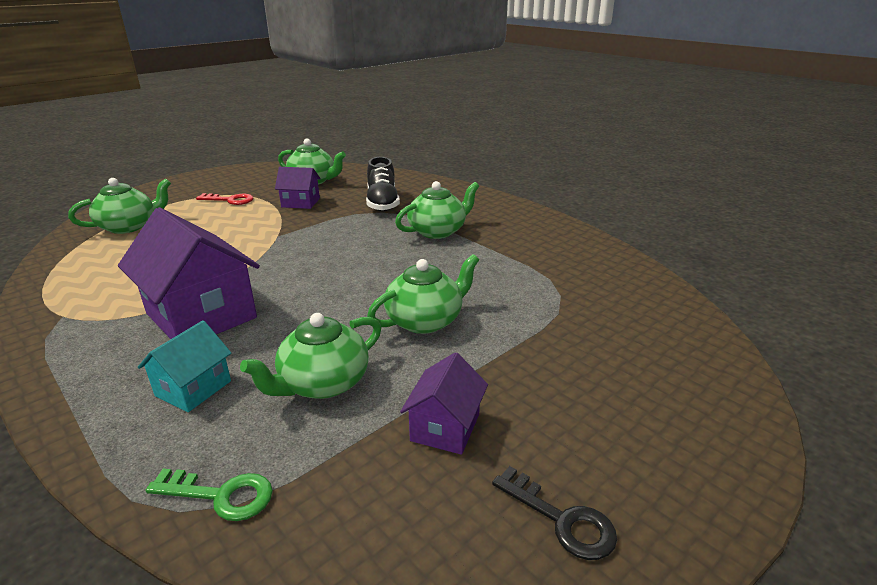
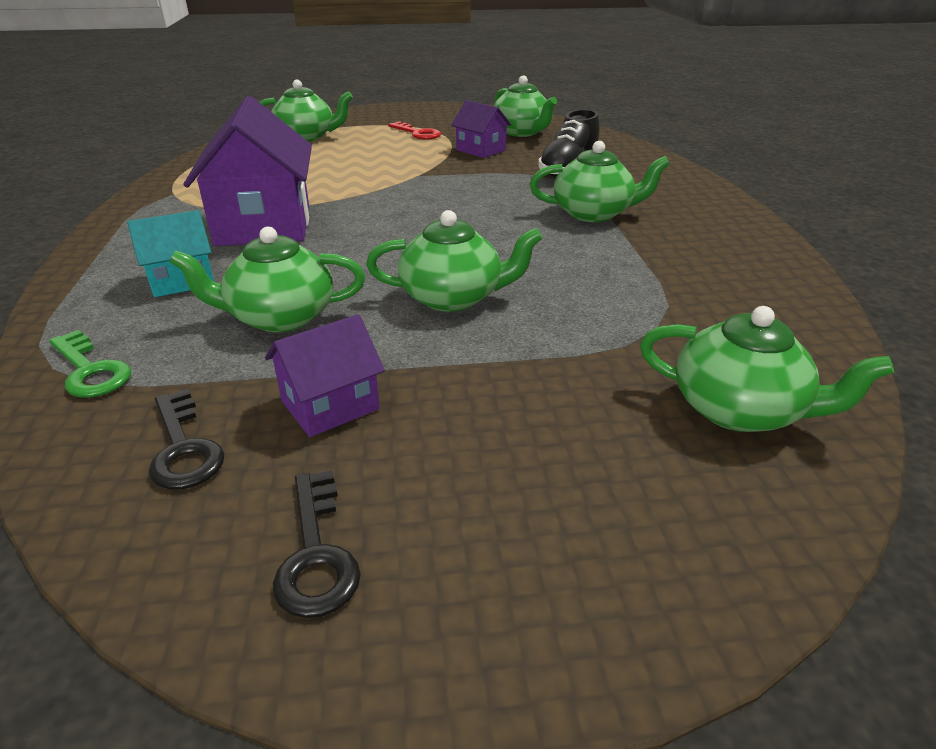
camera: 35 degrees right, 5 degrees up
none -> black key [149,389,224,490]
none -> green teapot [640,306,894,432]

